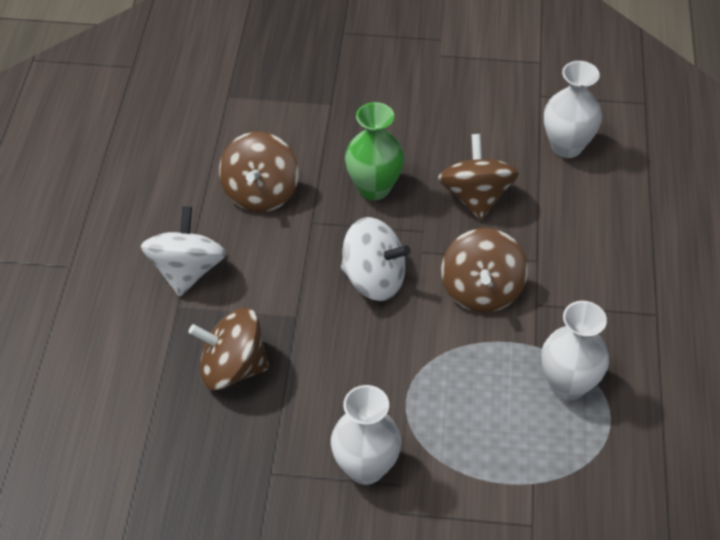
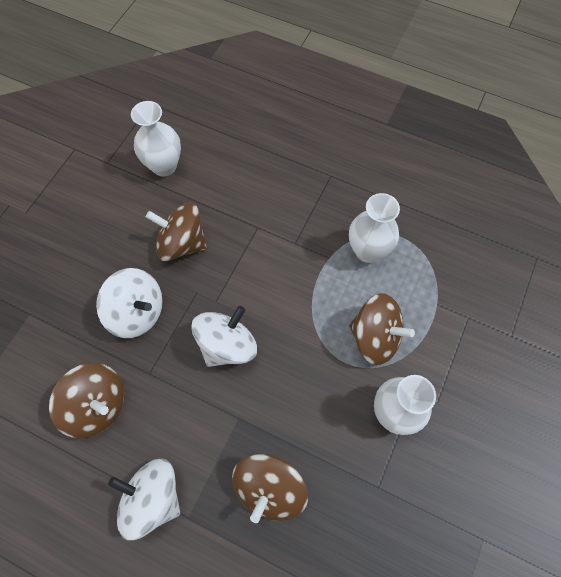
camera: 70 degrees left, 15 degrees up
green vase [345,102,404,200] -> white spinning top [96,268,162,338]
brown spinning top [441,228,528,313] -> brown spinning top moved to [349,293,415,365]

